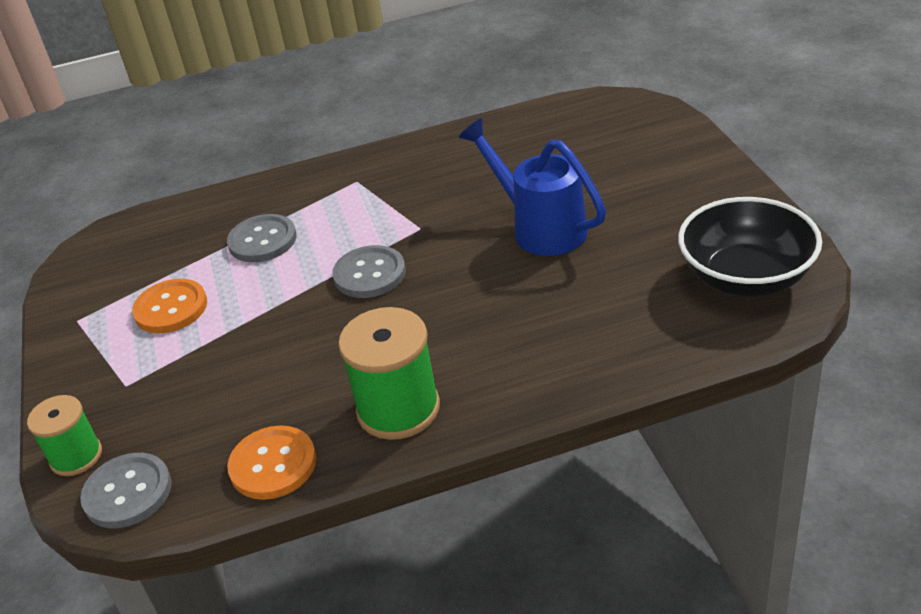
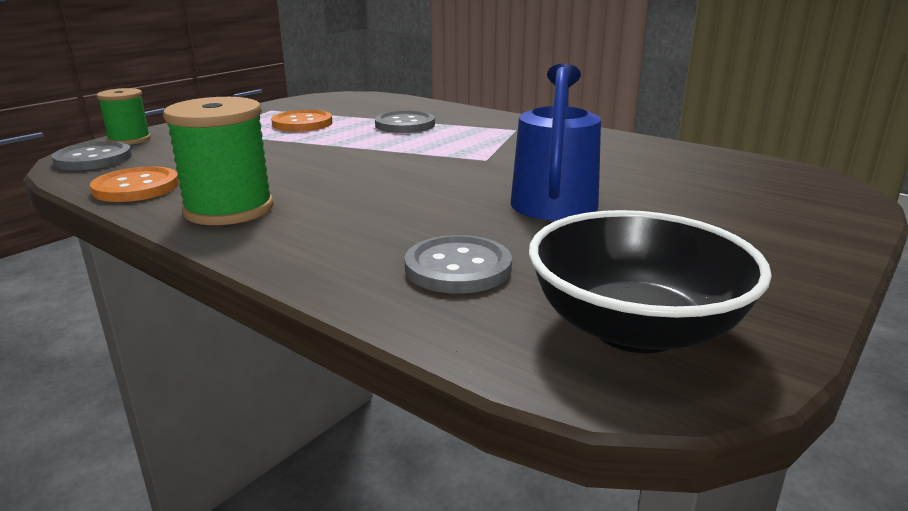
camera: 50 degrees right, 15 degrees down
grey button [332,245,406,298] -> grey button moved to [405,235,512,294]

